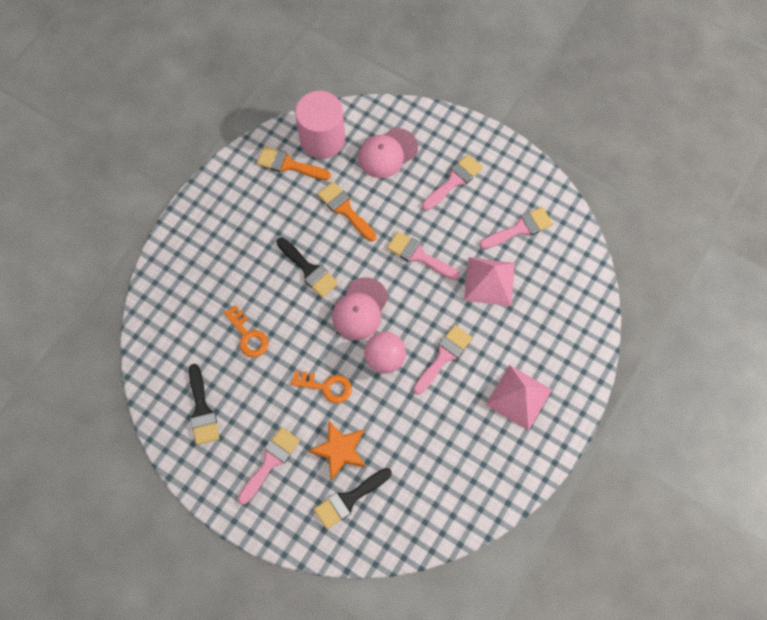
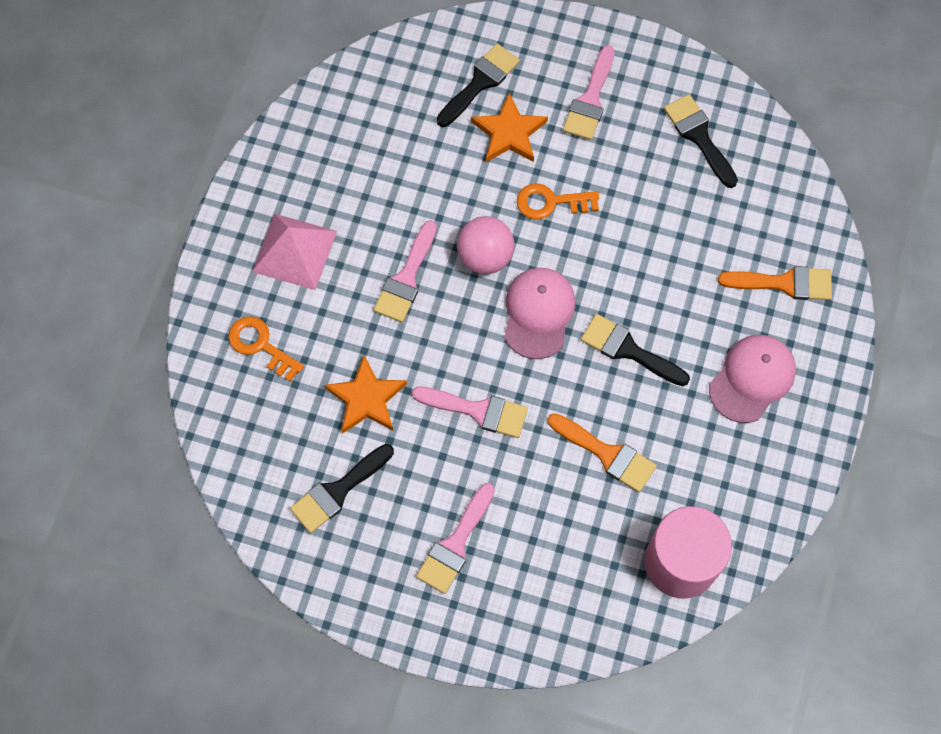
camera: 165 degrees right, 0 degrees up
orange key [224,305,268,358] -> orange key moved to [228,316,304,382]
orange brush [257,146,331,180] -> orange brush moved to [718,266,832,300]
pink cap [358,128,418,178] -> pink cap moved to [709,335,796,423]
pink pyramid [464,257,515,306] -> orange star [324,355,407,434]
pink brush [479,207,553,249] -> black brush [290,444,394,533]

